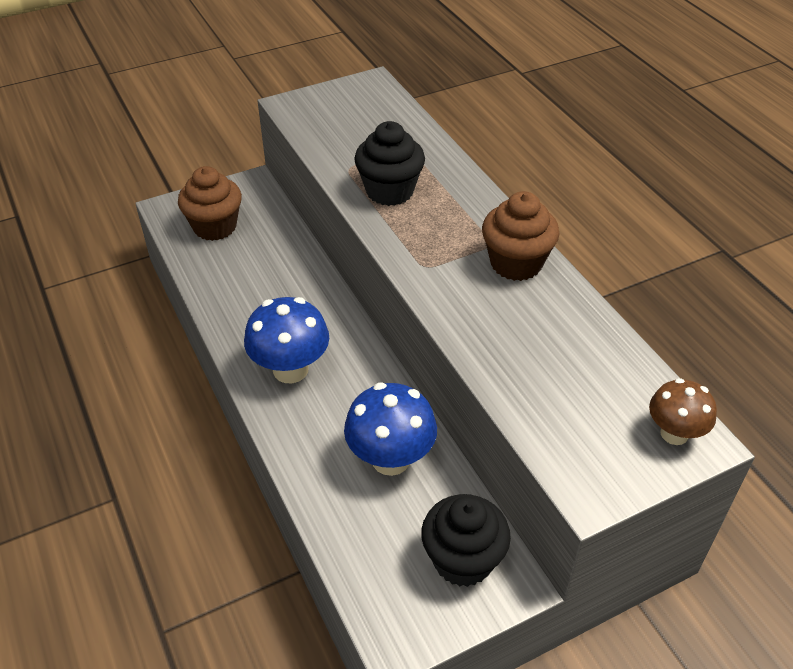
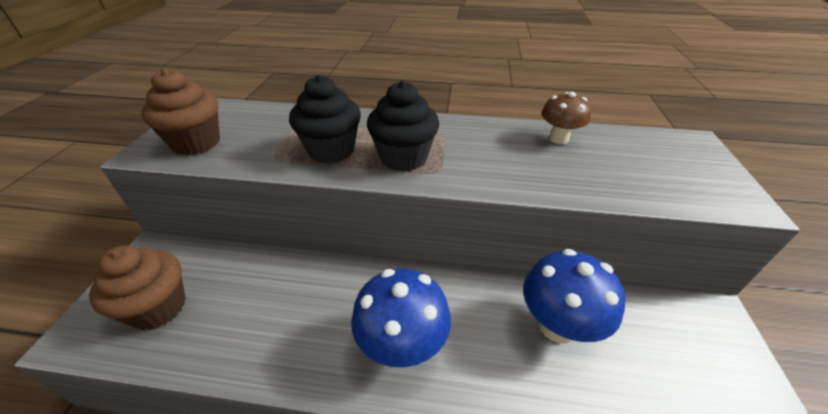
camera: 55 degrees left, 5 degrees down
black cupcake [421,494,511,587] -> black cupcake moved to [367,81,439,172]
brown cupcake [482,191,559,281] -> brown cupcake moved to [141,68,220,155]
brown mushroom [649,378,717,445] -> brown mushroom moved to [541,92,591,144]

